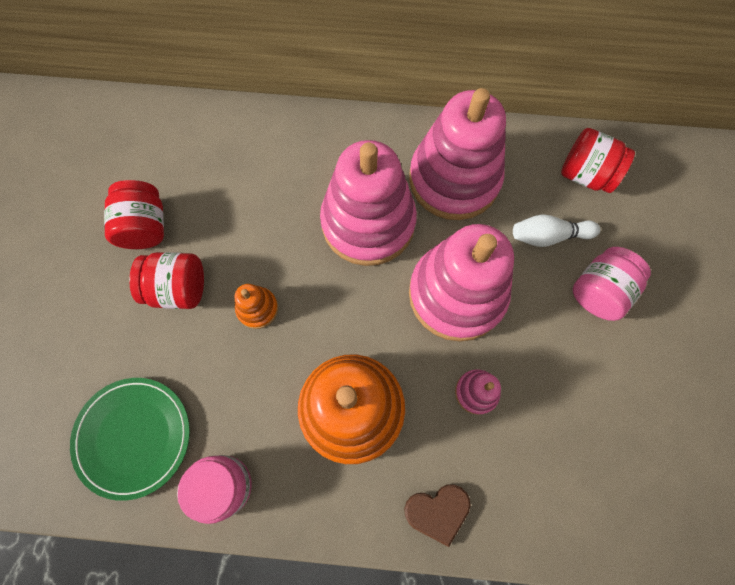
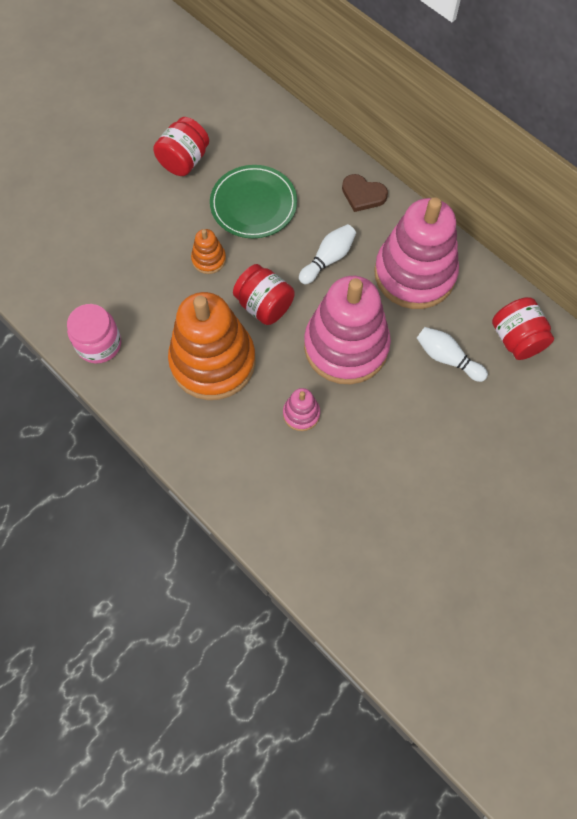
camera: 40 degrees right, 5 degrees down
green plate [70,378,190,501] -> green plate moved to [210,165,297,238]
red jar [129,252,204,309] -> red jar moved to [233,264,295,325]
pink stacking toy [320,140,417,266] -> white bowling pin [299,224,356,284]
brown heart [404,484,471,547] -> brown heart moved to [342,174,388,212]
pink jar [573,247,651,321] -> none

